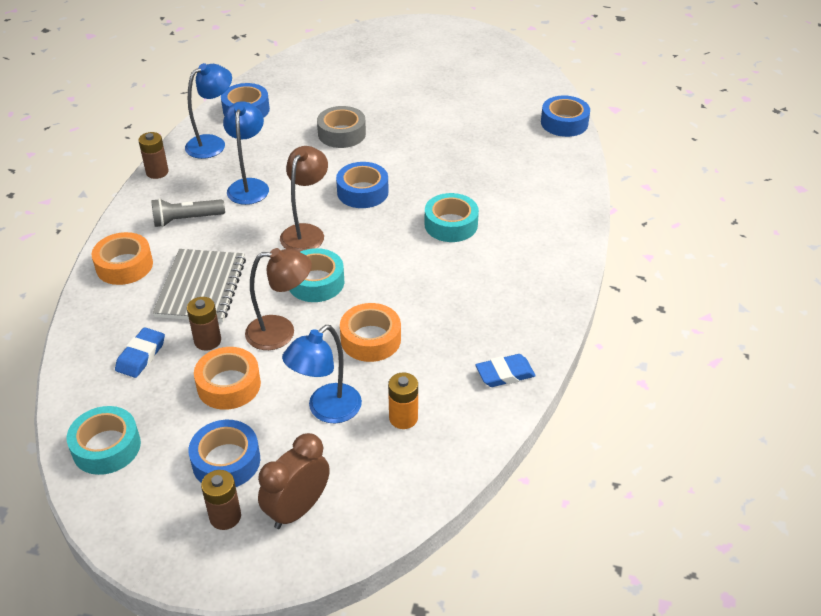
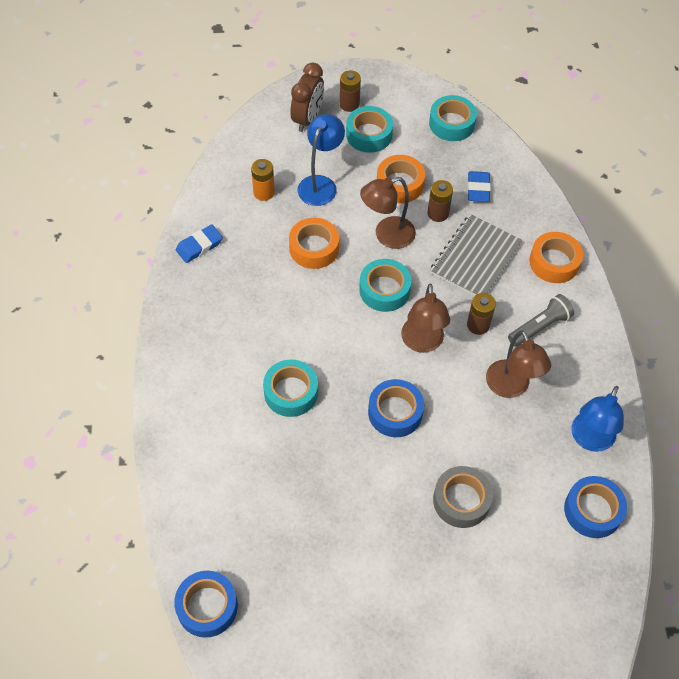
camera: 160 degrees right, 15 degrees up
brown battery [138,132,169,179] -> brown battery moved to [467,293,496,335]
grey notebook [152,249,246,322] -> grey notebook turned 45 degrees clockwise [430,214,523,296]
blue tape [189,420,260,487] -> turquoise tape [346,106,393,153]
blue lamp [223,101,269,205] -> brown lamp [486,330,551,398]

